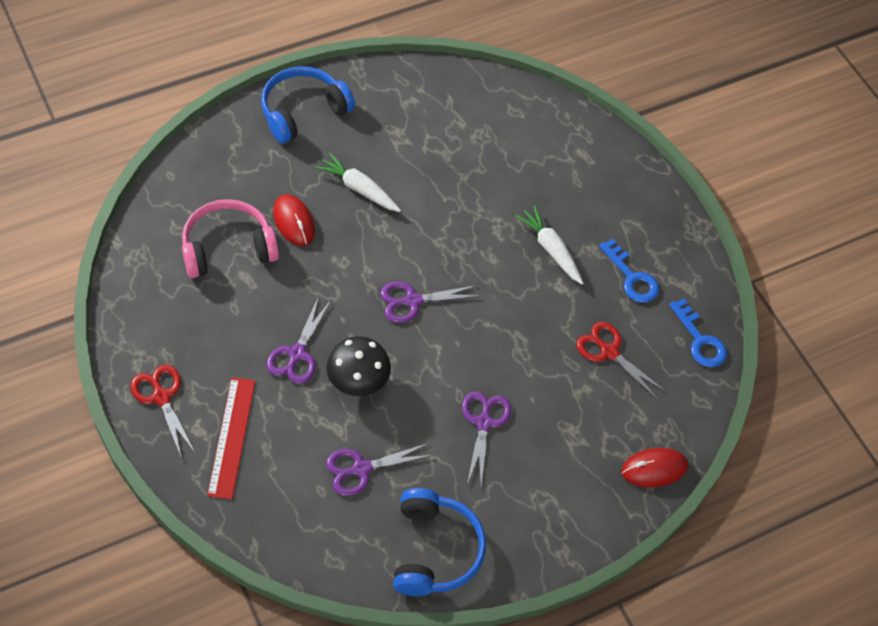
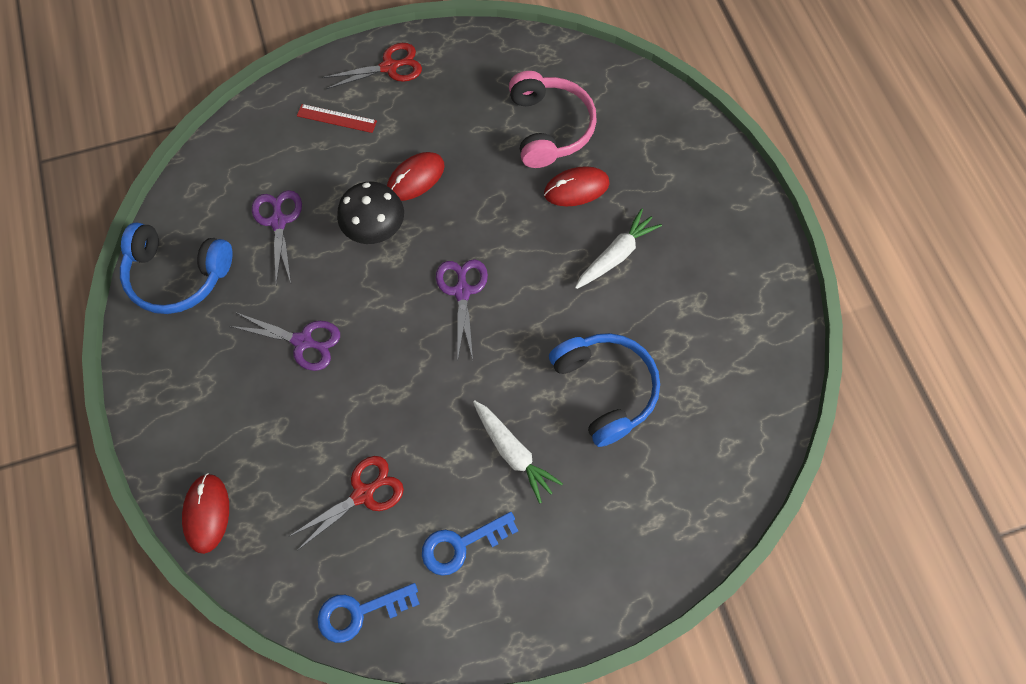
camera: 105 degrees right, 10 degrees up
red ruler [207,377,256,499] -> red ruler [297,104,377,133], size x0.64
blue headphones [261,66,355,144] -> blue headphones moved to [549,333,660,447]
purple scissors [267,296,331,384] -> red mouse [387,152,445,201]
white carrot [515,206,583,284] -> white carrot turned 75 degrees clockwise [473,400,563,504]

